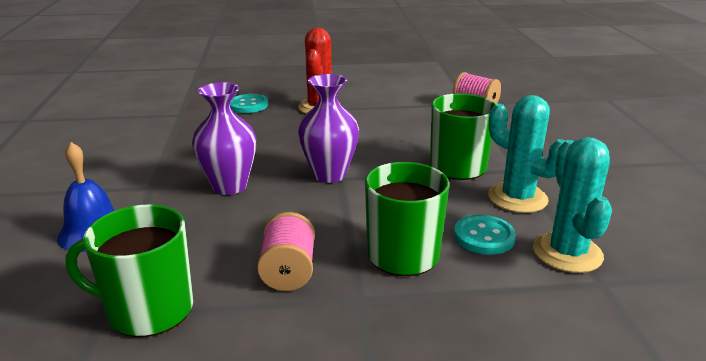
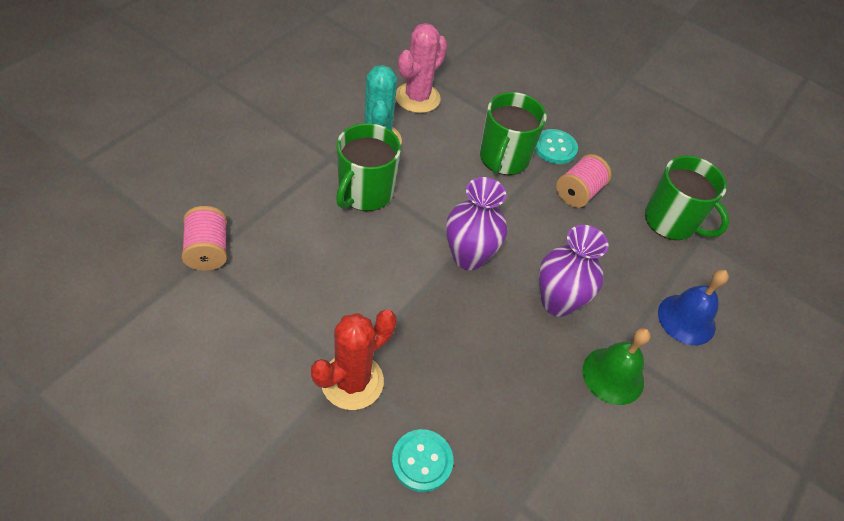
camera: 145 degrees left, 25 degrees up
turquoise button [454,215,516,255] -> turquoise button moved to [535,129,578,164]
turquoise cactus [533,137,612,273] -> pink cactus [396,23,448,113]
none -> green bell [582,328,651,405]

